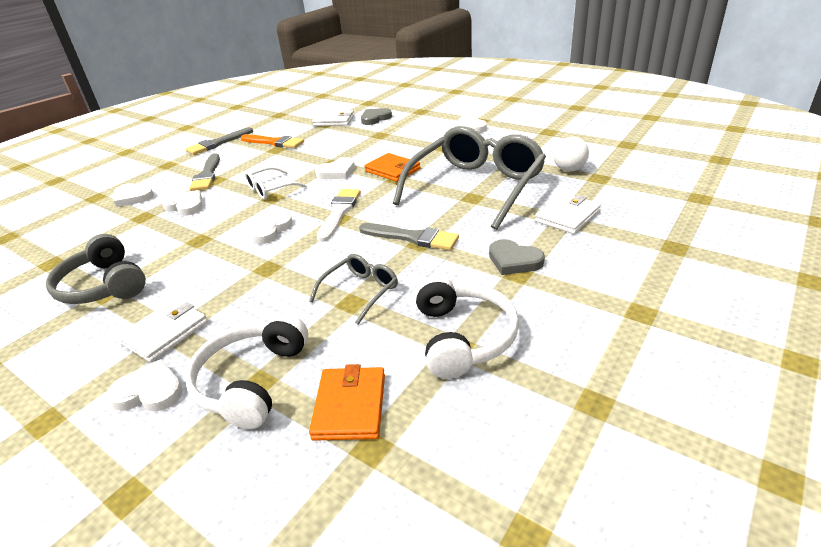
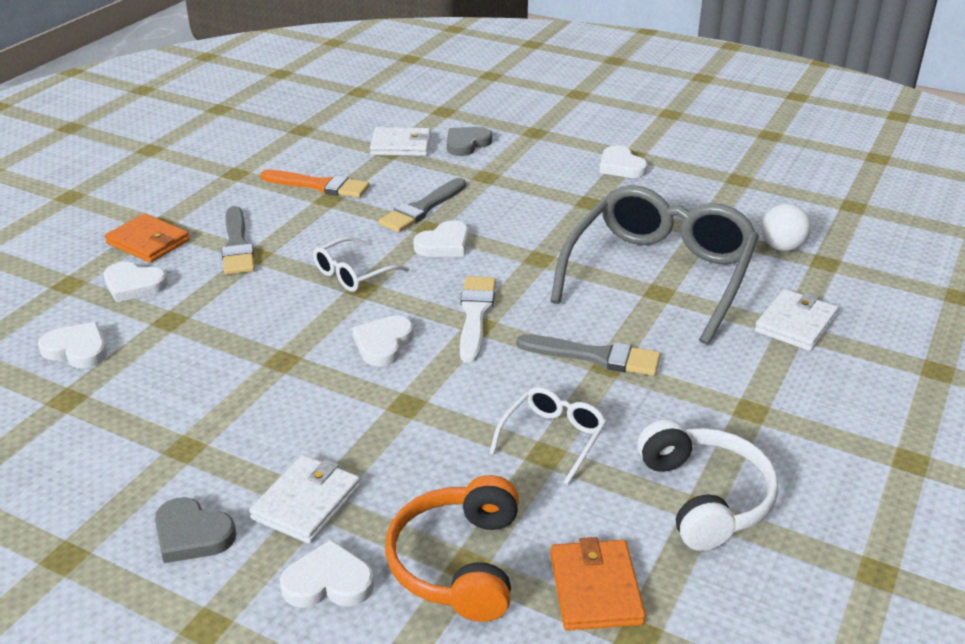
camera: 10 degrees left, 0 degrees up
grey headphones [46,234,146,304] -> none
white heart [162,190,203,216] -> white heart moved to [38,322,107,368]
grey brush [185,127,253,155] -> grey brush moved to [378,178,466,232]
white headphones [185,313,308,429] -> orange headphones [385,475,519,622]
grey glasses [309,254,398,325] -> white glasses [489,387,607,485]
orange wallet [364,153,421,182] -> orange wallet moved to [105,214,190,263]
grey heart [489,239,545,275] -> grey heart moved to [155,497,236,563]

